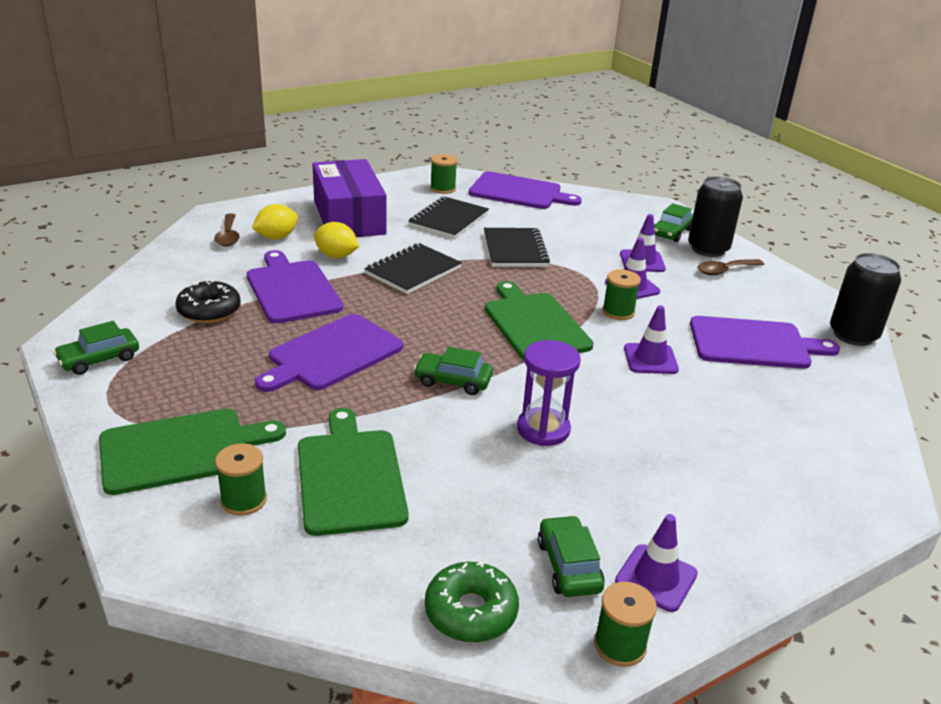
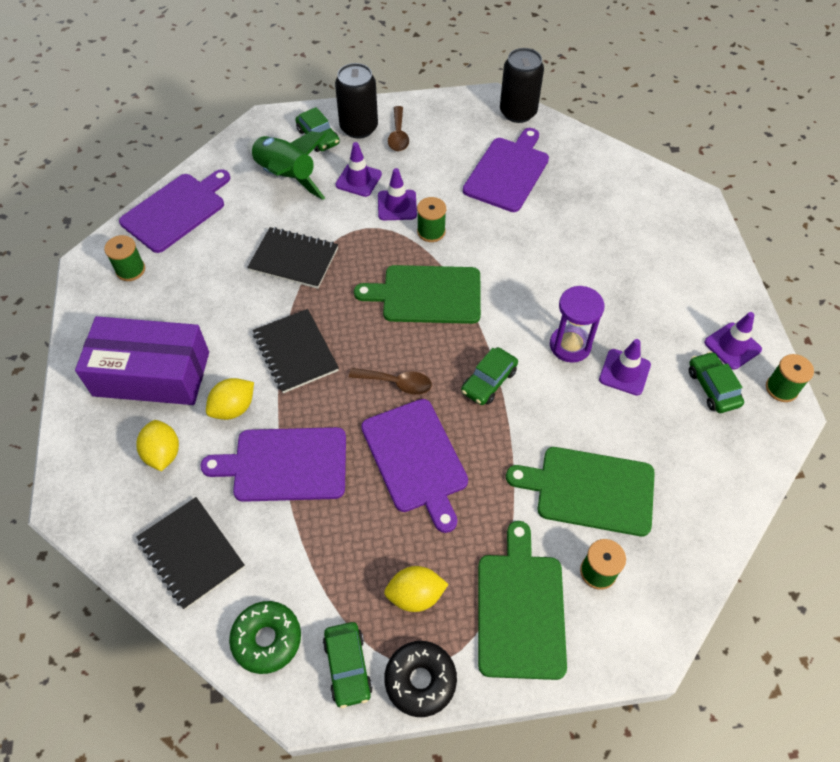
camera: 65 degrees left, 25 degrees up
black donut [175,280,241,323] -> black donut moved to [384,641,457,717]
brown spoon [214,213,240,246] -> brown spoon moved to [349,368,432,395]
black notebook [408,196,489,239] -> black notebook moved to [136,497,245,610]
green donut [425,561,519,643] -> green donut moved to [229,601,301,674]
green car [538,515,605,597] -> green car turned 60 degrees clockwise [689,351,744,413]
purple traffic cone [624,305,679,374] -> purple traffic cone moved to [599,339,651,395]
none -> green rocket [247,131,327,200]
none -> yellow lemon [384,566,448,612]

